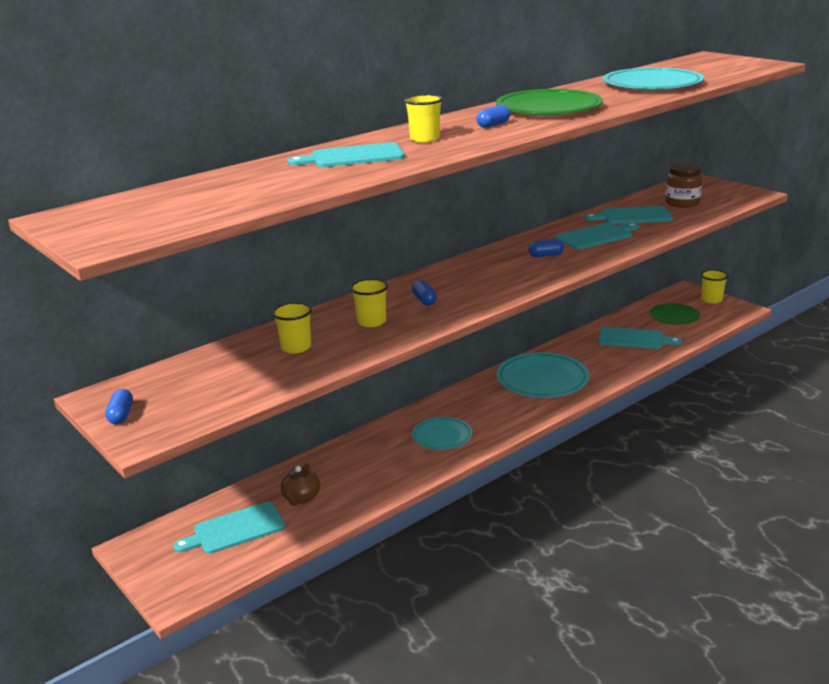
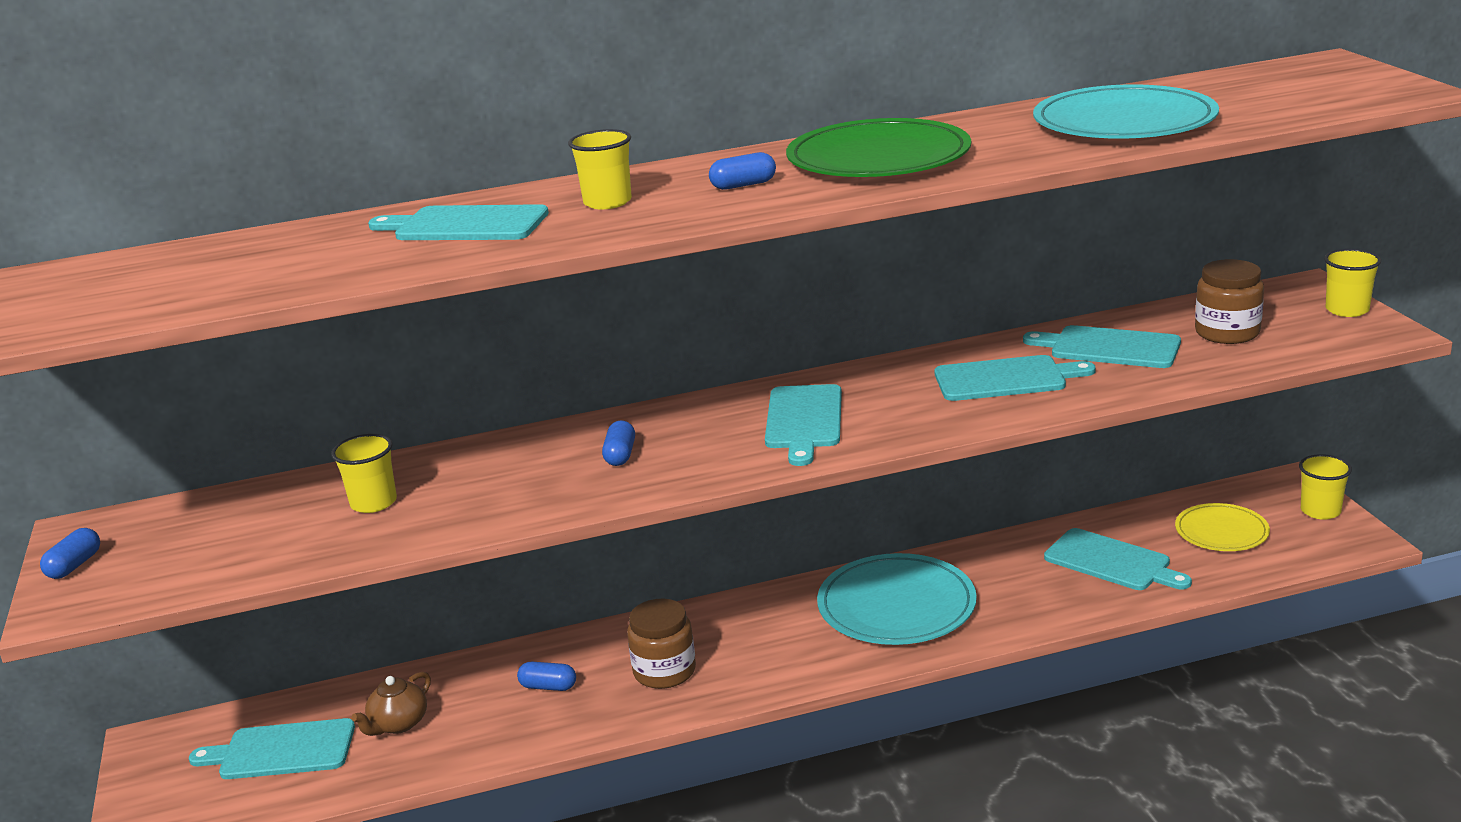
camera: 25 degrees right, 0 degrees up
yellow cup [350,279,388,327] -> yellow cup moved to [1324,249,1381,317]
turquoise plate [412,417,472,450] -> brown jar [627,599,696,689]
blue capsule [529,239,564,257] -> blue capsule moved to [517,662,576,691]
green plate [650,303,700,325] -> yellow plate [1175,503,1270,551]
none -> turquoise cutting board [765,384,842,466]

